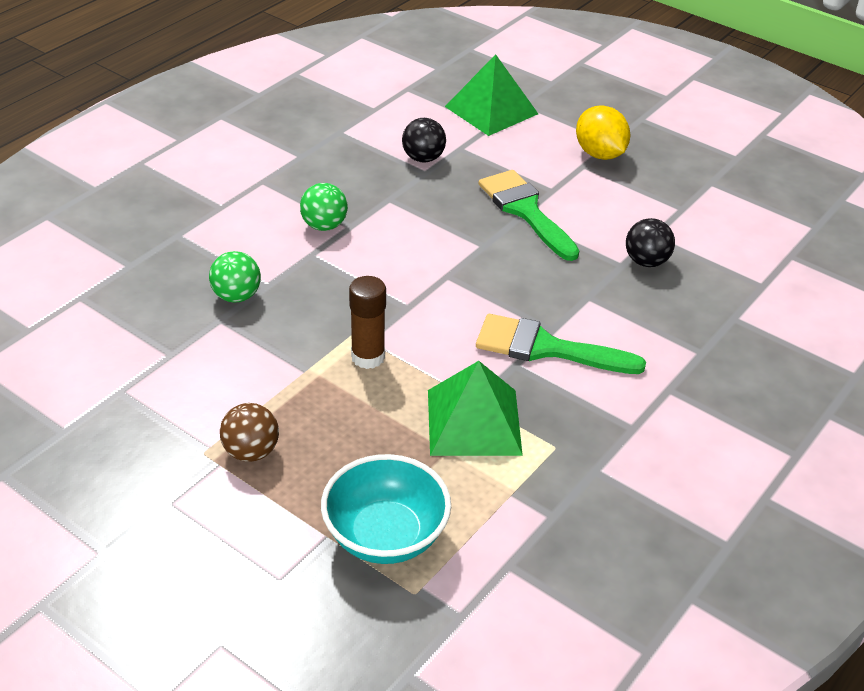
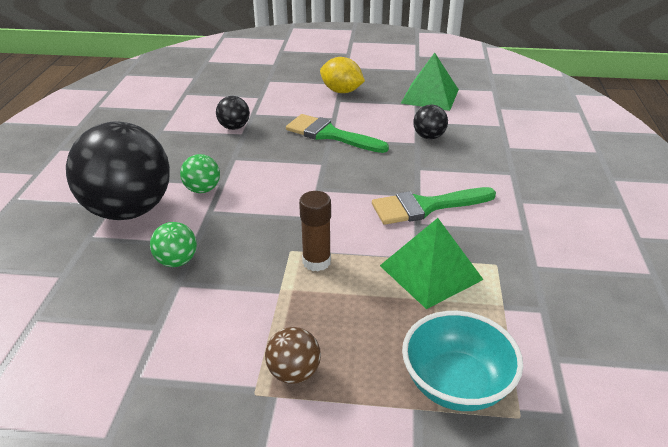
camera: 30 degrees left, 5 degrees down
green pyramid [445,54,538,136] -> green pyramid moved to [401,53,459,111]
none -> black ball [66,121,170,220]

